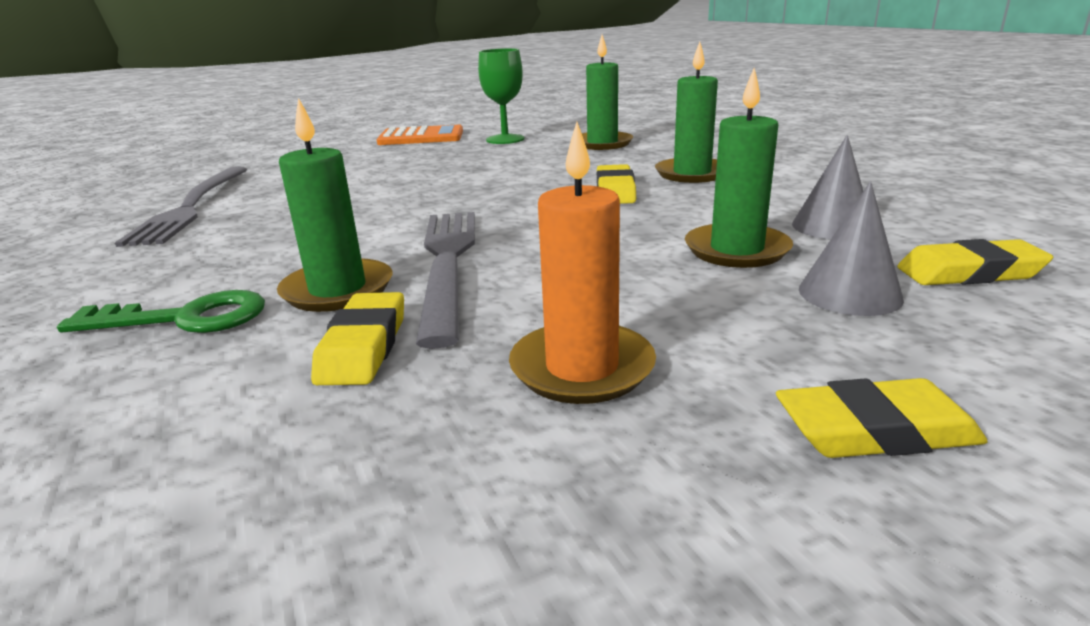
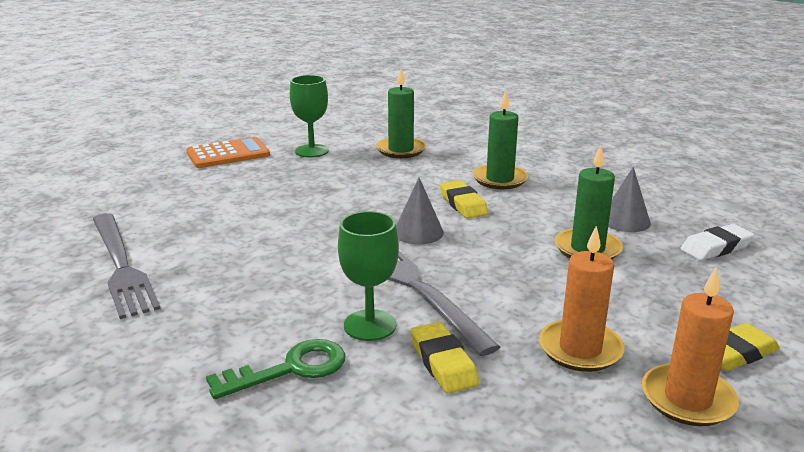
camera: 25 degrees left, 0 degrees up
green candle [277,98,392,312] -> green goblet [338,211,399,341]
grey cone [799,181,904,316] -> grey cone moved to [396,178,444,244]
yellow eraser [897,239,1053,285] -> white eraser [681,224,754,261]
none -> orange candle [642,267,739,426]

